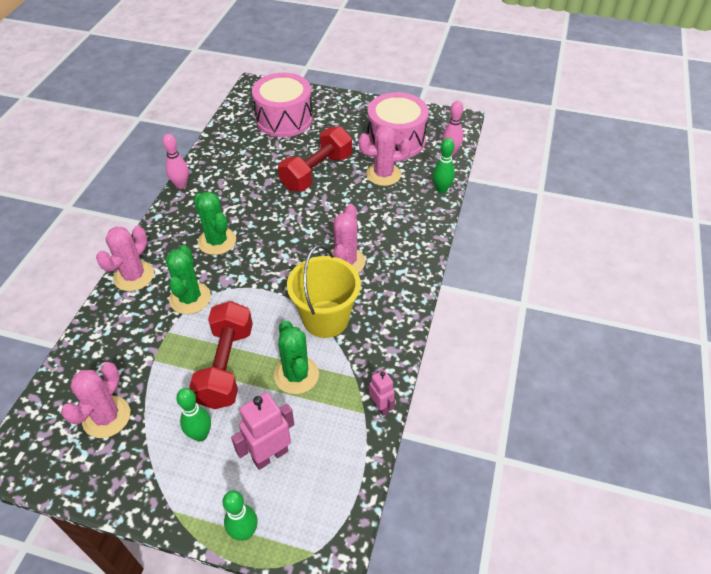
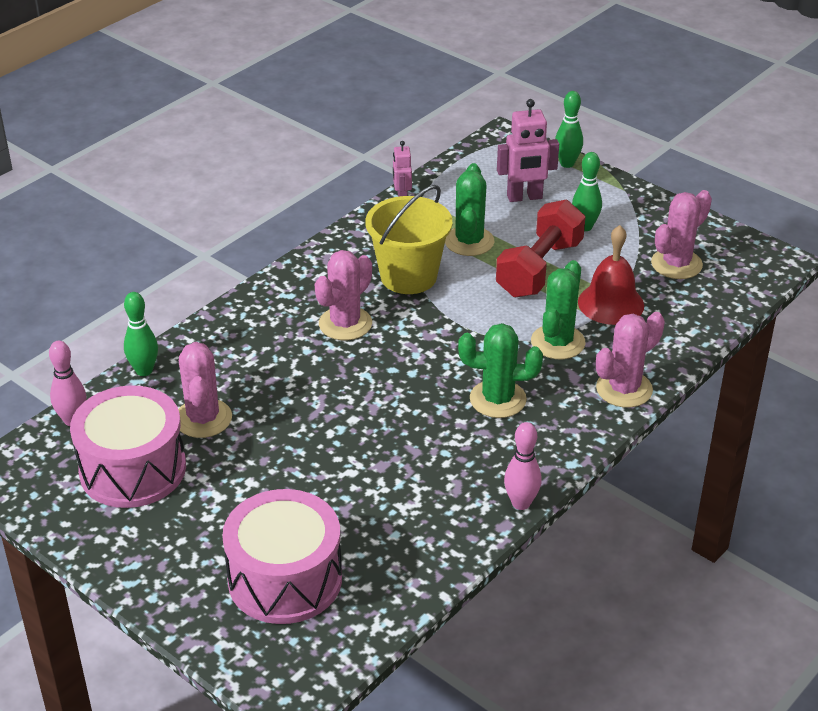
camera: 155 degrees left, 10 degrees down
green cactus [194,192,236,255] -> green cactus turned 75 degrees counterclockwise [458,323,543,418]
red dumbbell [278,126,352,191] -> none
pink cactus [359,126,411,186] -> pink cactus turned 60 degrees clockwise [178,342,232,438]
none -> red bell [578,225,644,325]

